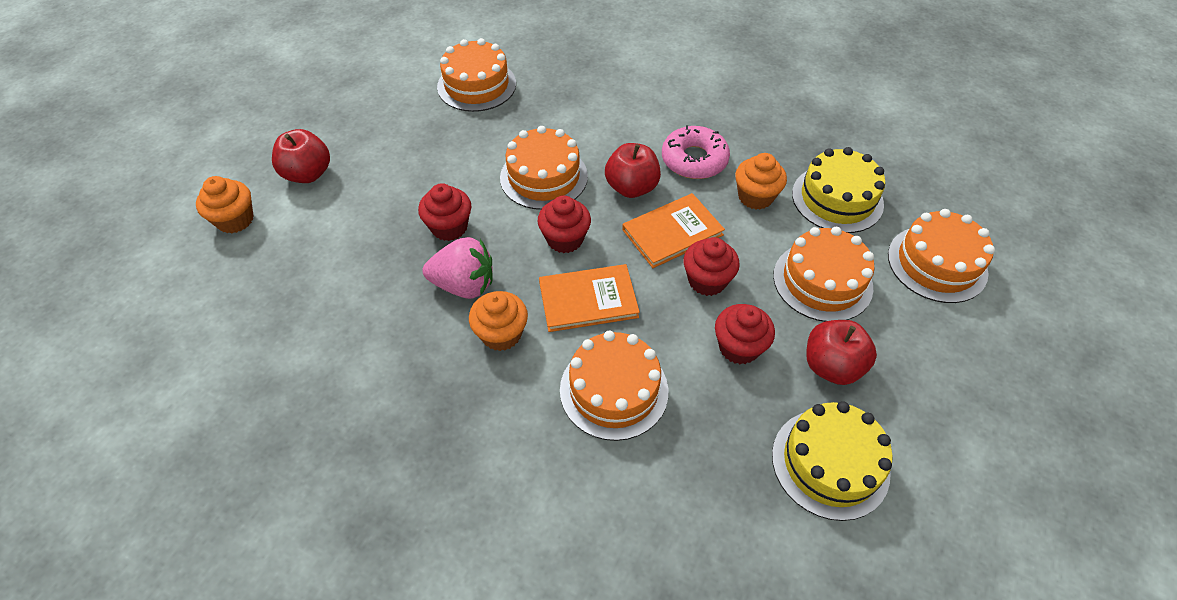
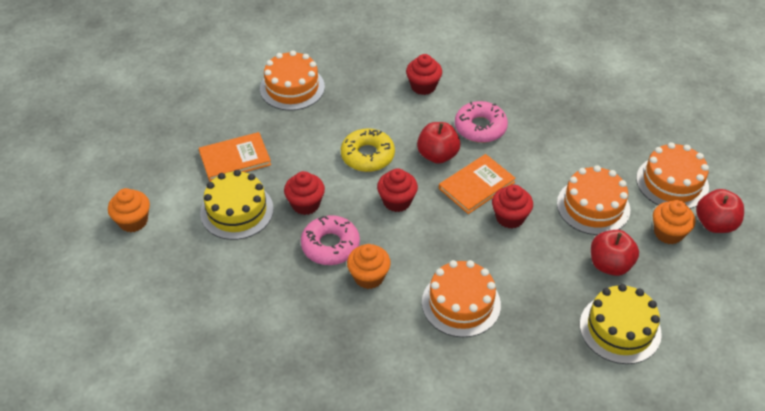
camera: 10 degrees left, 5 degrees down
red apple [272,129,330,183] -> red apple moved to [696,189,744,233]
pink strawberry [423,237,493,299] -> pink donut [301,215,360,265]
orange cake [500,126,588,210] -> yellow donut [341,128,395,172]
orange book [539,264,640,332] -> orange book moved to [199,132,271,182]
red cupcake [715,304,775,364] -> red cupcake moved to [406,54,442,95]
orange cupcake [735,153,787,210] -> orange cupcake moved to [653,200,695,244]
yellow cake [792,147,885,233] -> yellow cake moved to [200,170,274,240]

